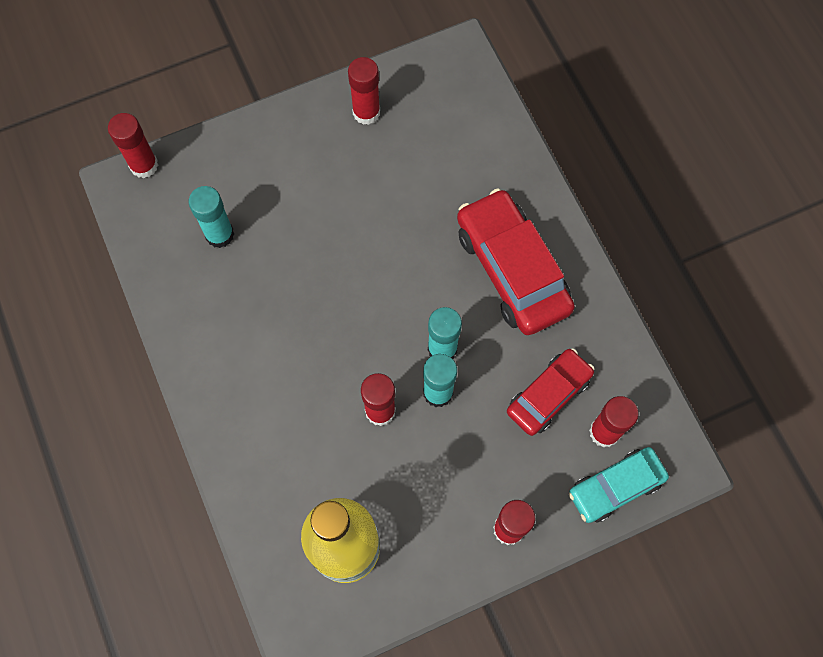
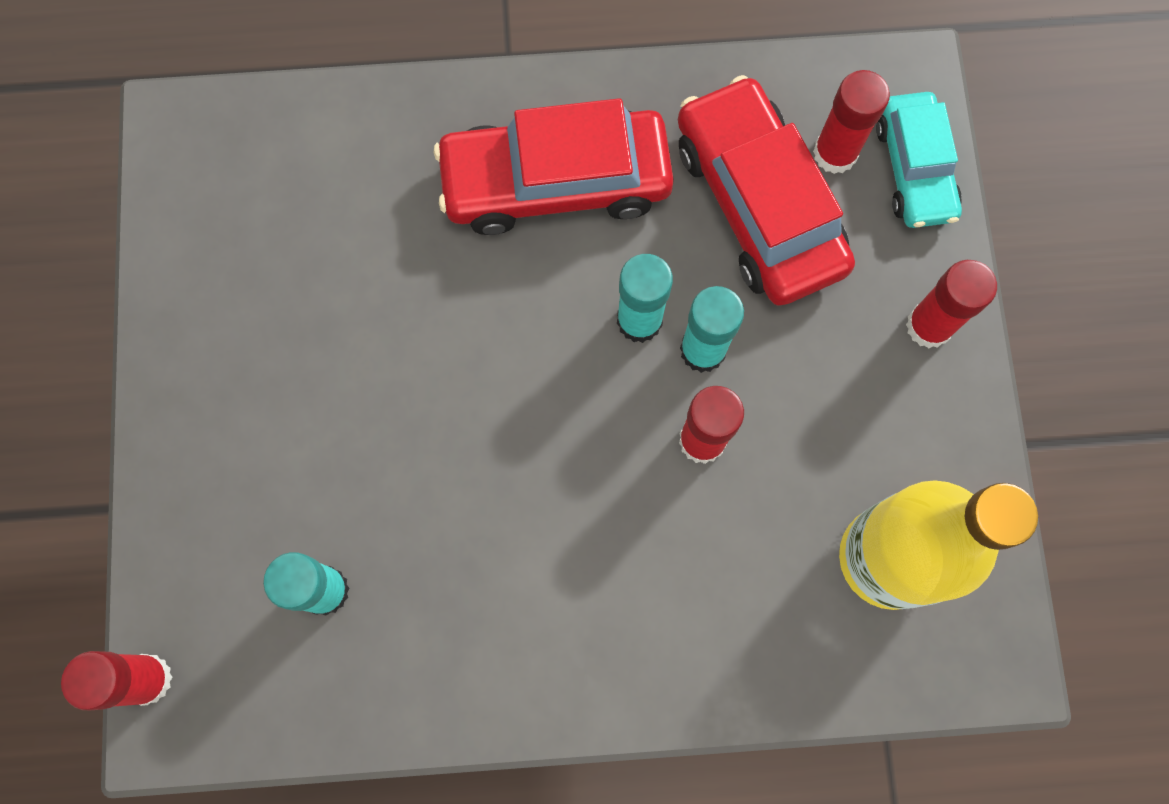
camera: 70 degrees left, 5 degrees up
red glue stick [348,57,380,125] -> none
red car [507,349,594,436] -> red car [678,75,855,306], size x1.62

